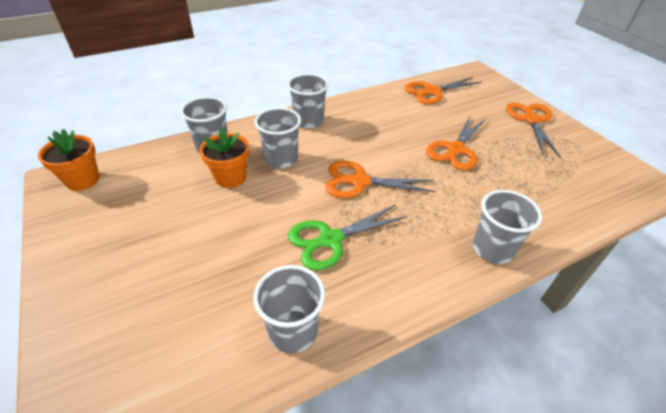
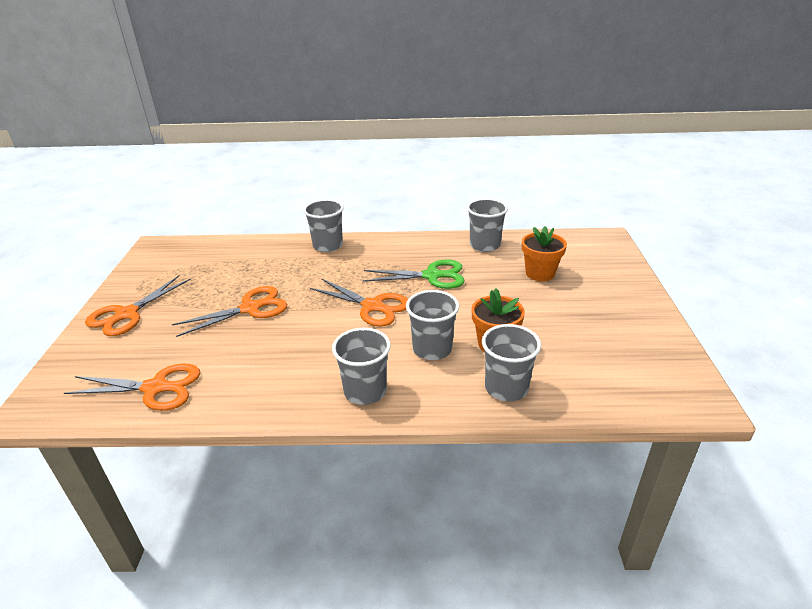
camera: 150 degrees left, 10 degrees down
orange flower pot [38,129,100,191] -> orange flower pot moved to [522,226,567,281]

